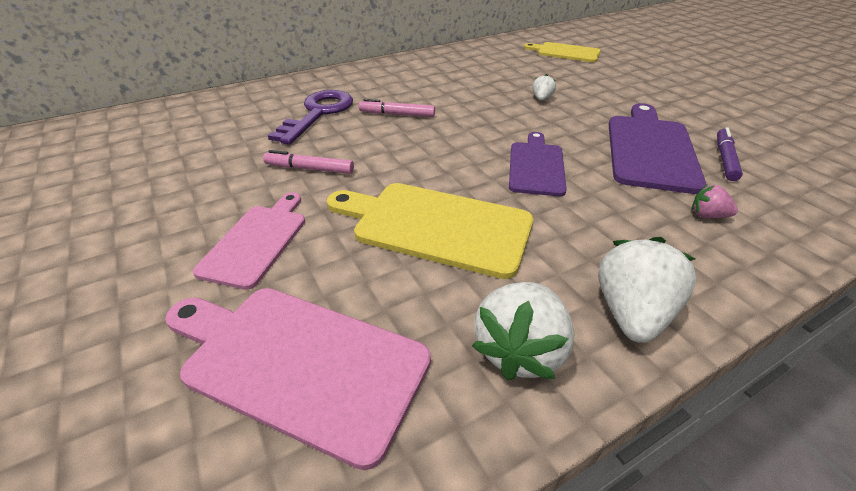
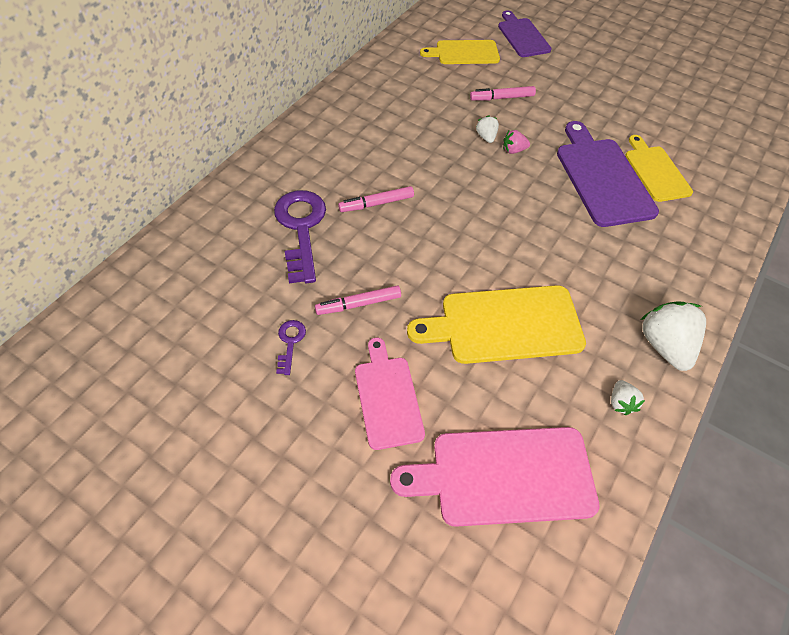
camera: 30 degrees left, 15 degrees up
white strawberry [472,282,575,380] -> white strawberry [611,380,645,415], size x0.50
purple cutting board [509,132,567,196] -> purple cutting board moved to [498,10,552,57]
pink strawberry [692,184,738,218] -> pink strawberry moved to [503,130,530,154]
purple marker [717,127,743,181] -> yellow cutting board [625,135,693,202]
none -> purple key [276,320,306,375]
none -> pink marker [470,86,536,100]

